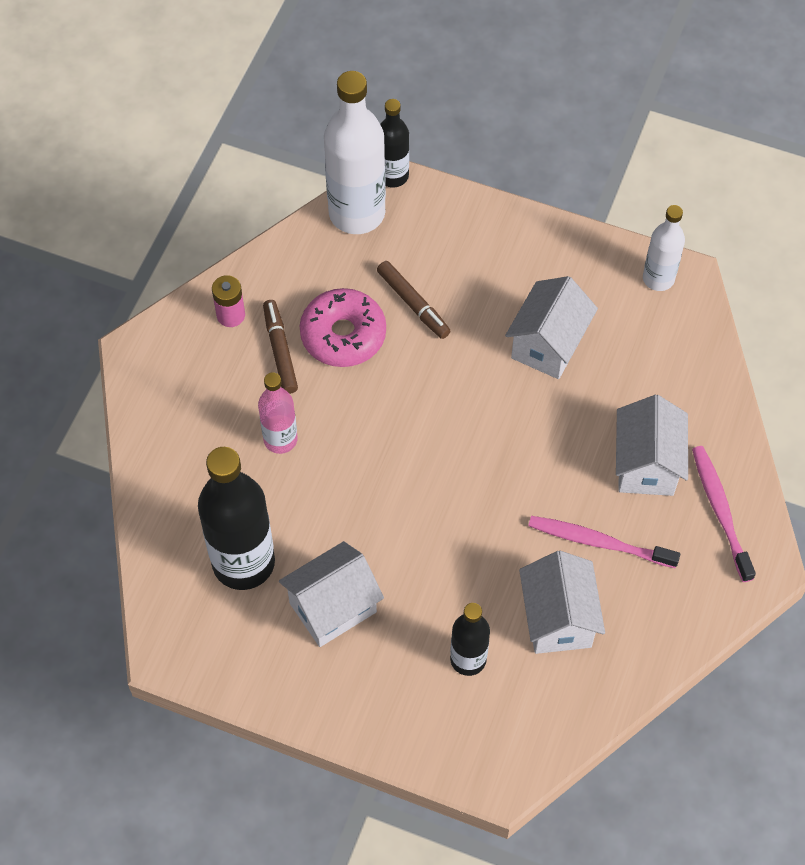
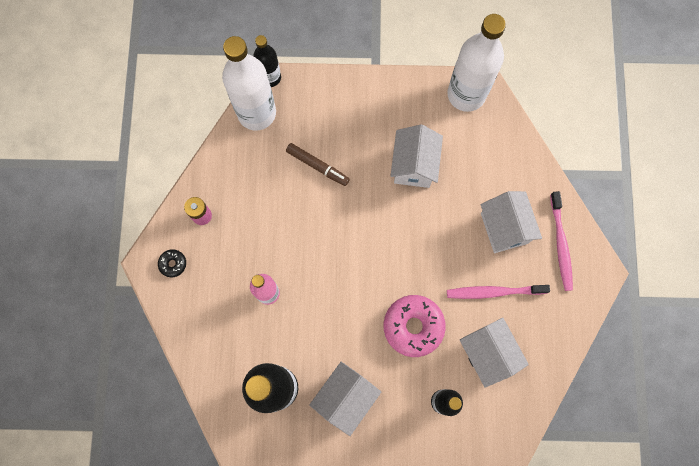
camera: 20 degrees left, 15 degrees up
brown marker [263,300,298,394] -> none
pink donut [300,288,386,367] -> pink donut moved to [384,295,446,357]
white bottle [643,205,685,291] -> white bottle [447,14,506,112], size x1.78
pink toothbrush [692,446,756,582] -> pink toothbrush turned 150 degrees counterclockwise [550,191,573,291]
none -> black donut [158,249,186,277]

